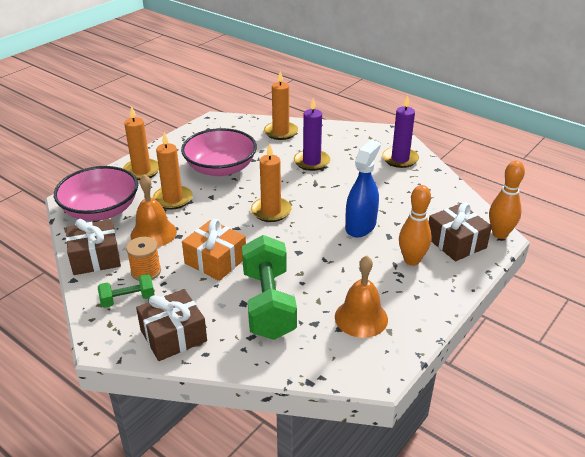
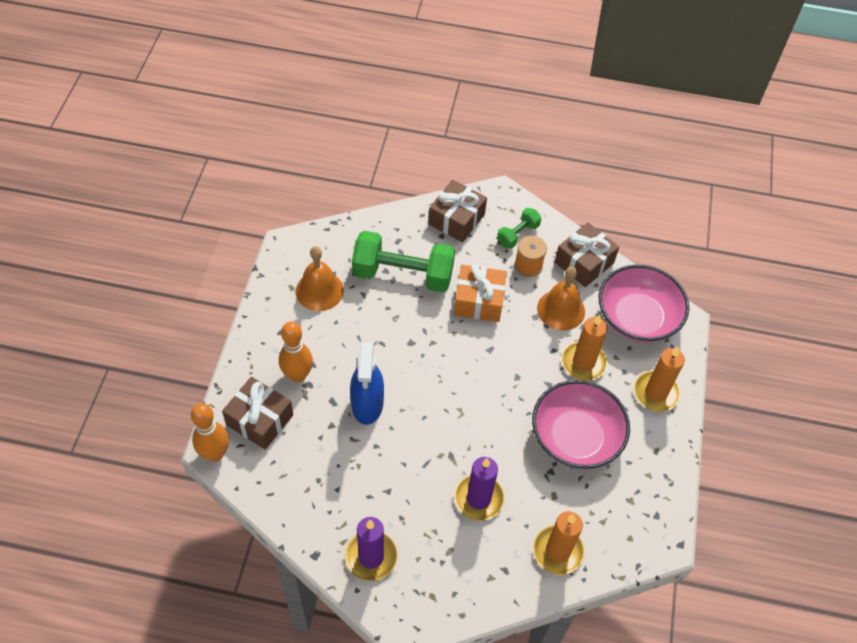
camera: 150 degrees right, 20 degrees up
green dumbbell [242,235,297,340] -> green dumbbell turned 45 degrees counterclockwise [352,231,455,292]
orange candle [251,143,292,222] -> none

